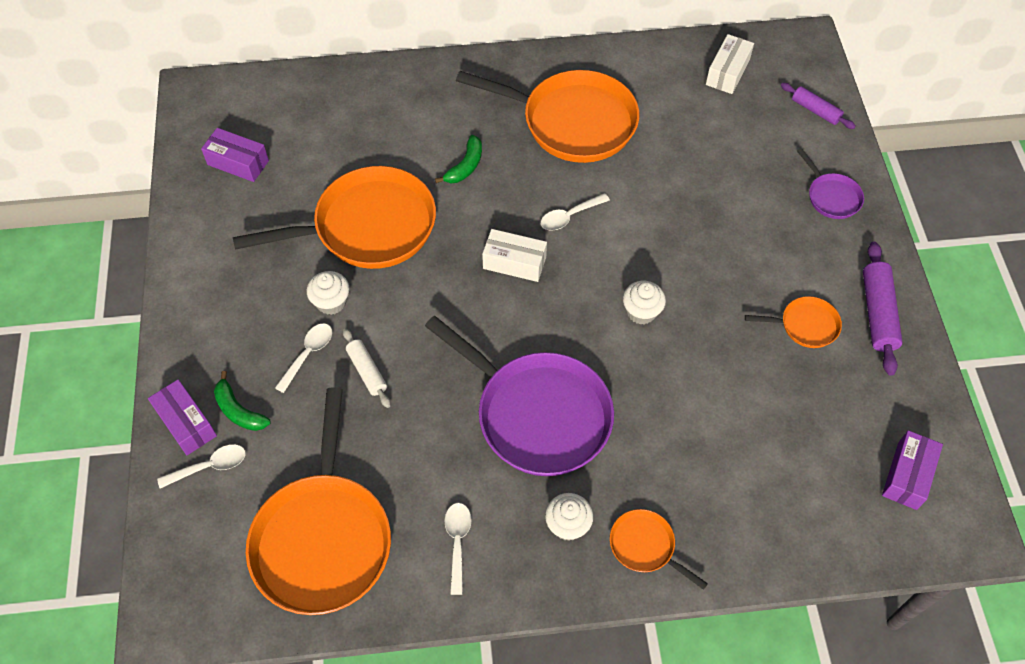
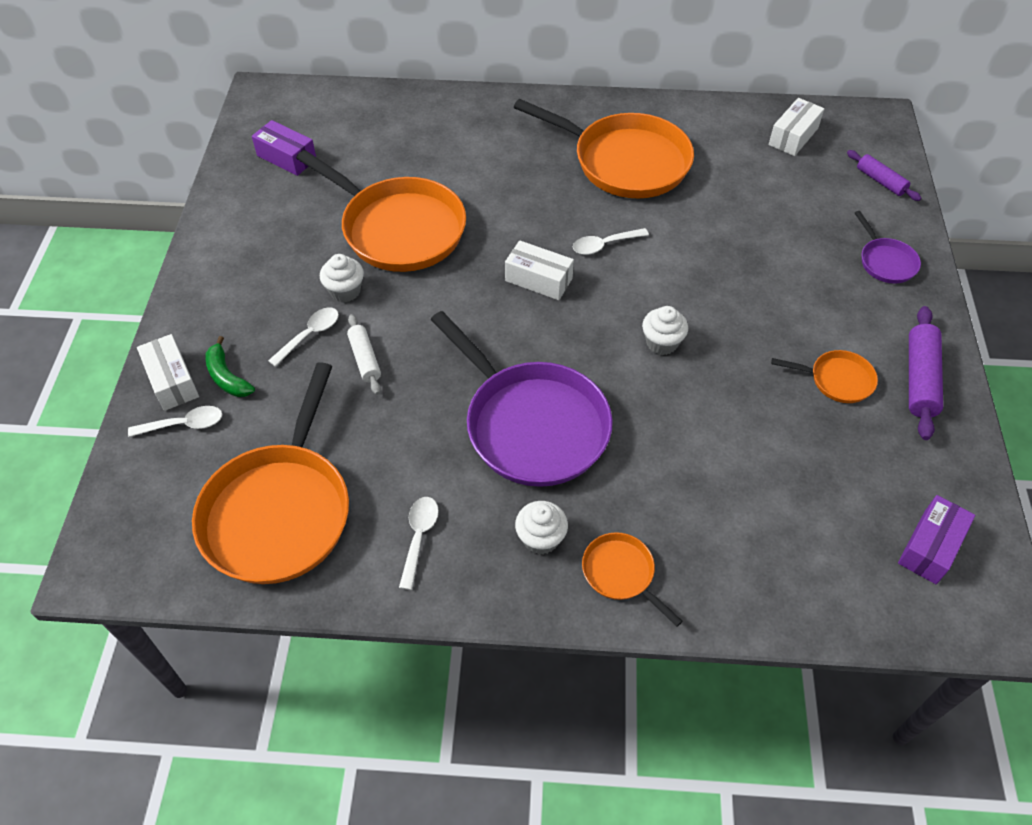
camera: 10 degrees right, 5 degrees down
purple box [148,379,217,455] -> white box [137,334,199,411]
orange pan [233,166,436,269] -> orange pan turned 45 degrees clockwise [296,150,466,272]
green banana [435,135,482,183] -> none

